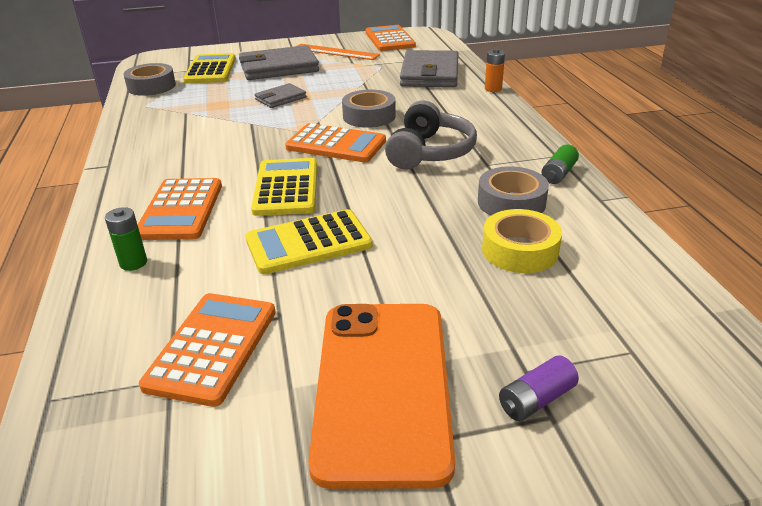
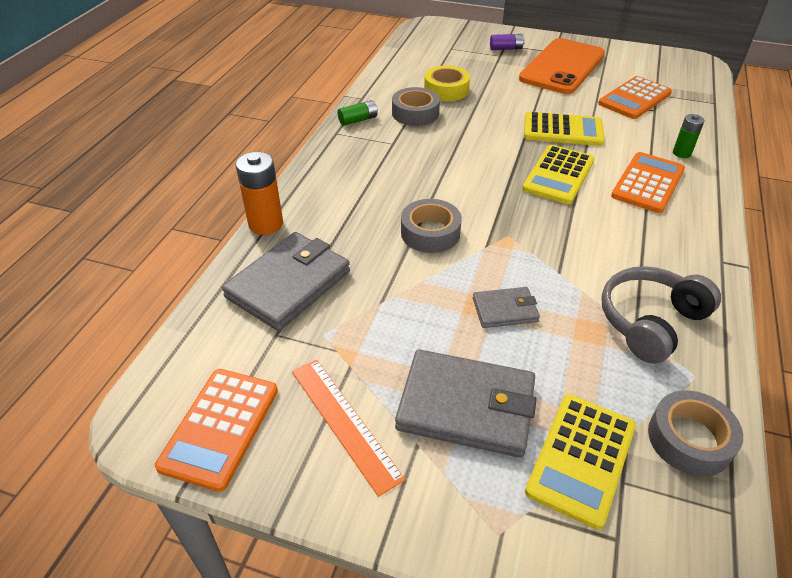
camera: 150 degrees left, 10 degrees up
orange calculator [285,123,386,162] -> none
grey headphones [385,100,477,169] -> grey headphones moved to [601,266,721,364]
orange battery [485,49,505,92] -> orange battery [236,152,283,235], size x1.67

